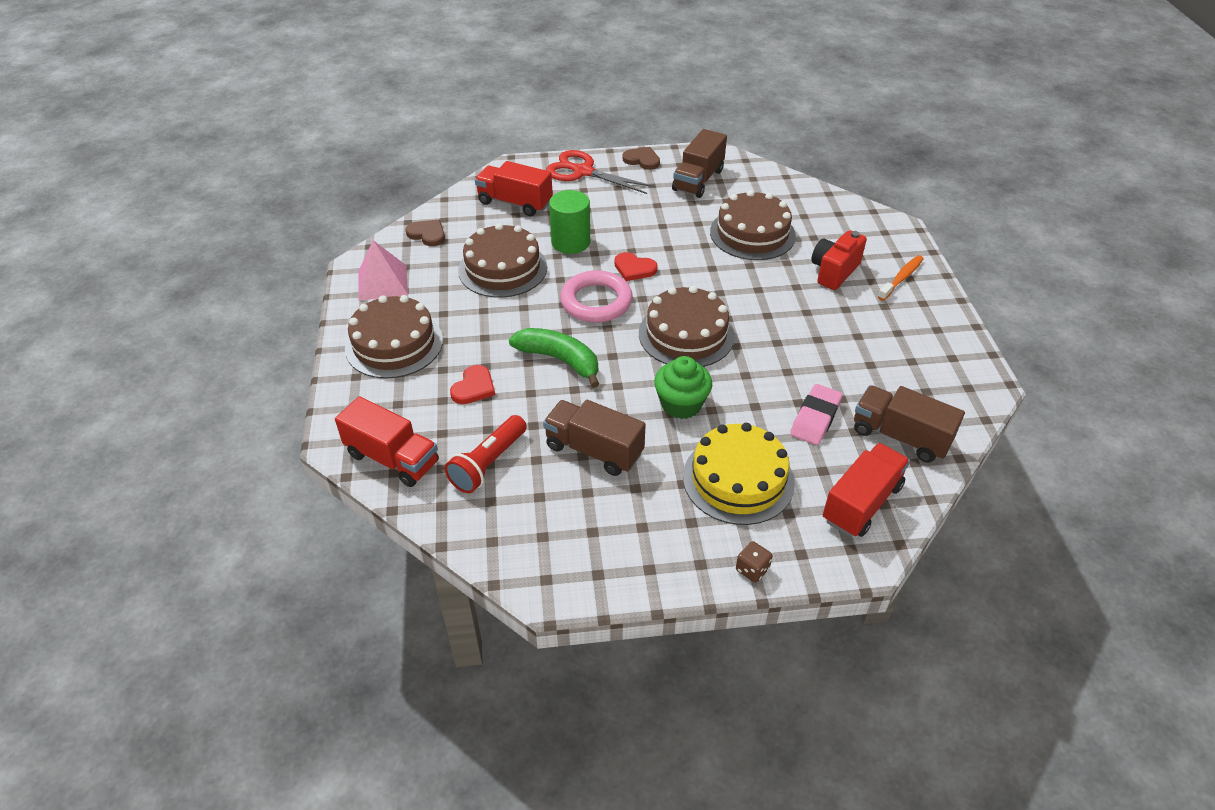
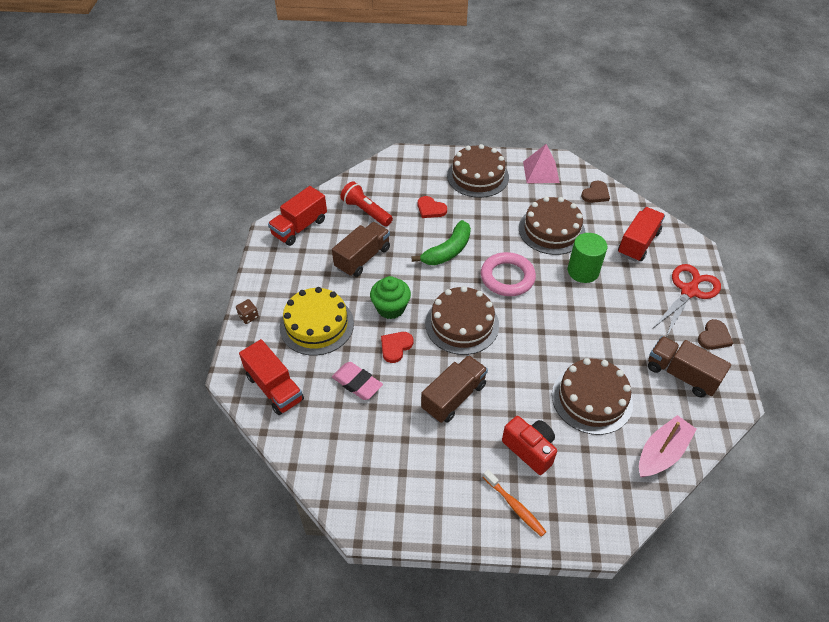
camera: 100 degrees right, 5 degrees up
red truck [335,396,439,487] -> red truck moved to [268,186,327,246]
red heart [614,252,658,281] -> red heart moved to [381,332,413,363]
brown truck [854,386,965,463] -> brown truck moved to [421,355,488,423]
none -> pink boat [639,415,697,477]

